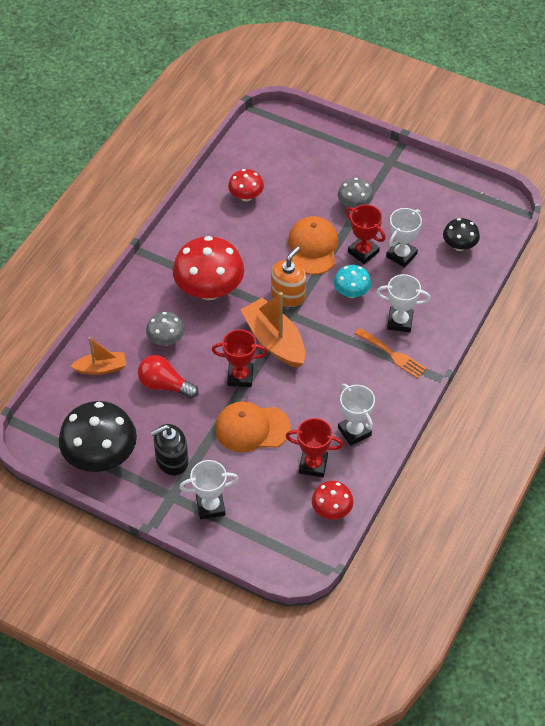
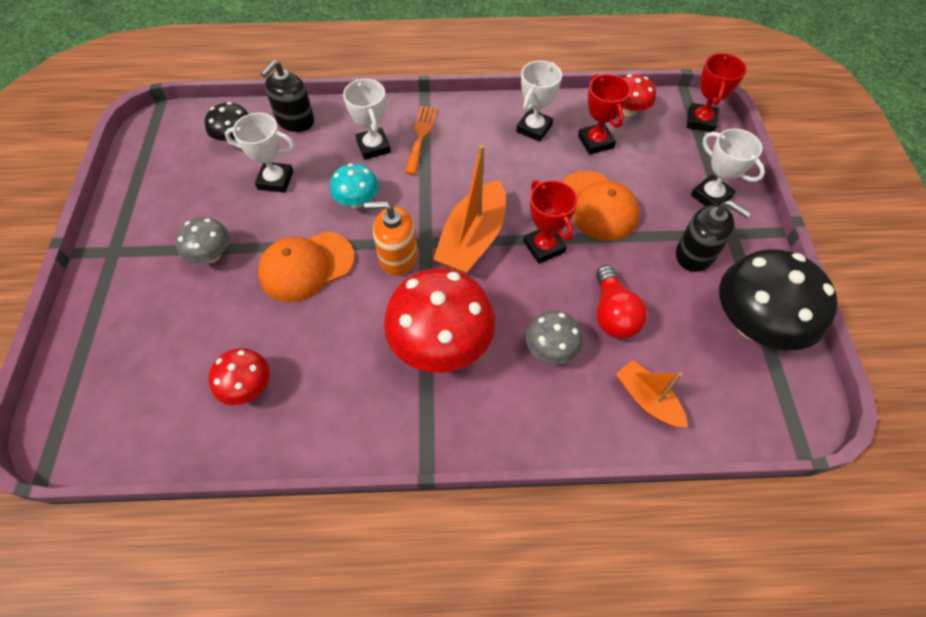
camera: 120 degrees left, 5 degrees up
red trophy [346,205,386,264] -> red trophy moved to [687,53,747,132]
none -> black soap dispenser [261,60,314,132]

